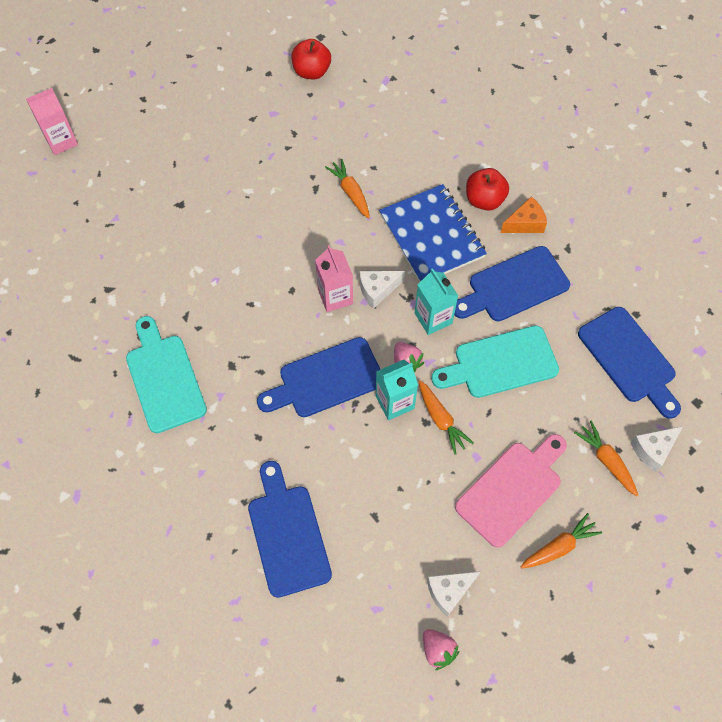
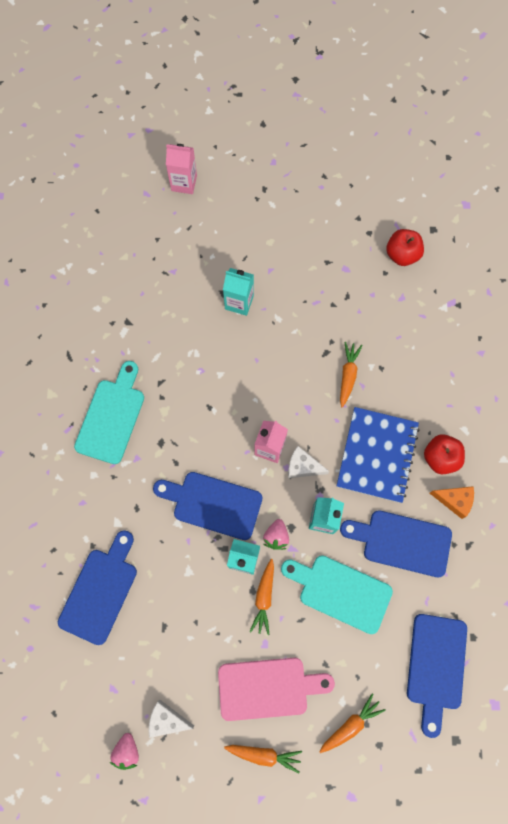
camera: 40 degrees right, 10 degrees up
orange carrot [574,420,638,496] -> orange carrot turned 45 degrees clockwise [319,694,386,753]
white cheese [630,426,683,472] -> none
none -> turquoise carton [223,268,254,316]

